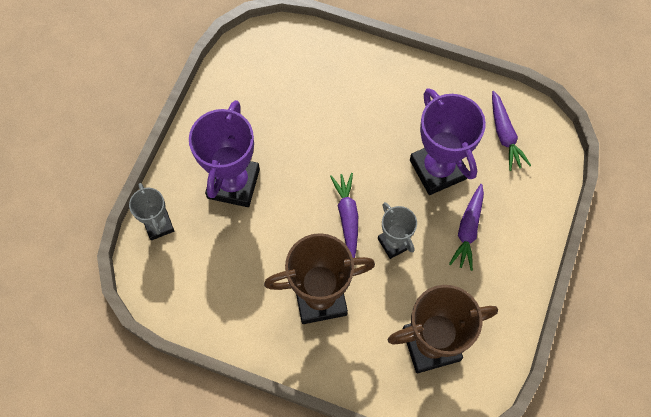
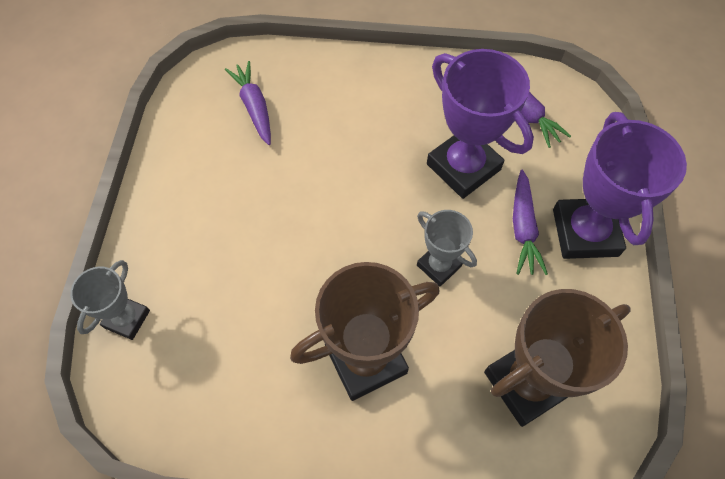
camera: 15 degrees left, 5 degrees down
grey trophy [129,183,174,240] -> grey trophy turned 60 degrees clockwise [70,260,150,340]
purple trophy [189,100,260,207] -> purple trophy moved to [553,112,687,259]
purple carrot [330,173,358,258] -> purple carrot moved to [225,61,271,145]

